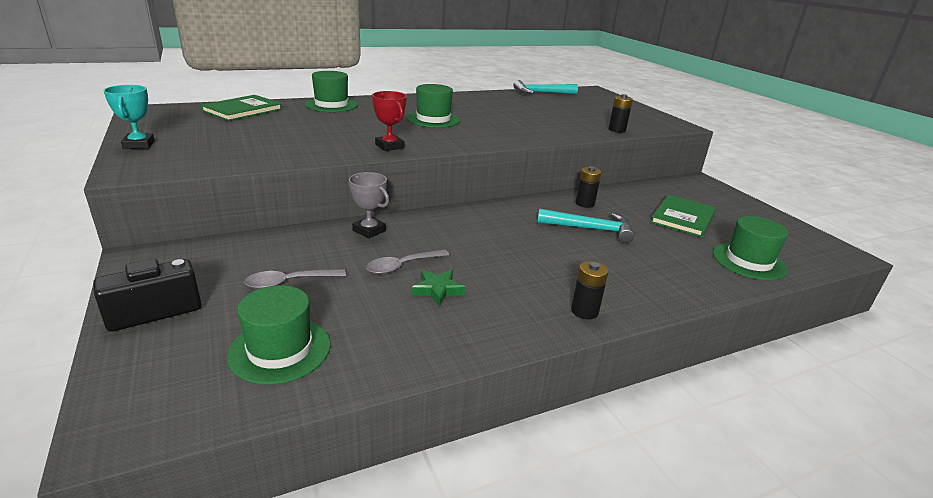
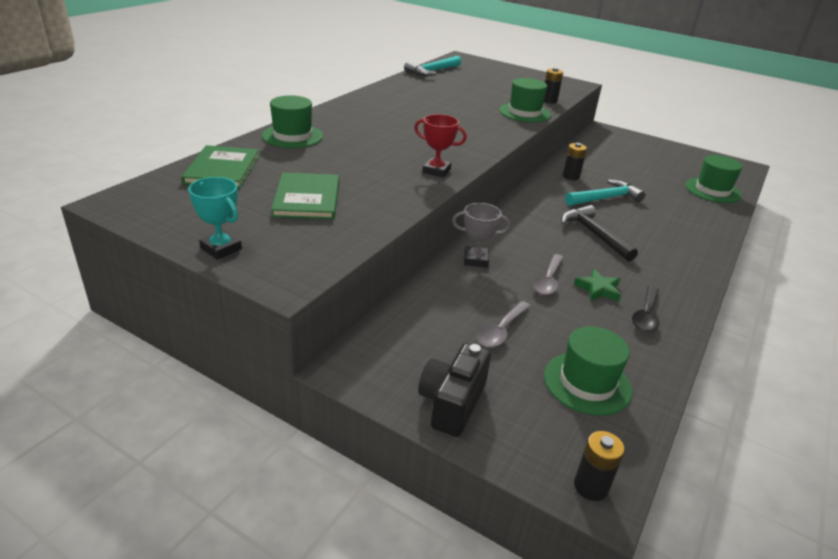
camera: 35 degrees left, 5 degrees up
green hat [406,84,460,128] -> green hat moved to [499,78,551,122]
black battery [571,261,608,319] -> black battery moved to [574,431,625,501]
green book [651,195,716,237] -> green book moved to [271,172,339,219]
none -> black hammer [561,205,638,262]
none -> black spoon [632,286,659,332]

